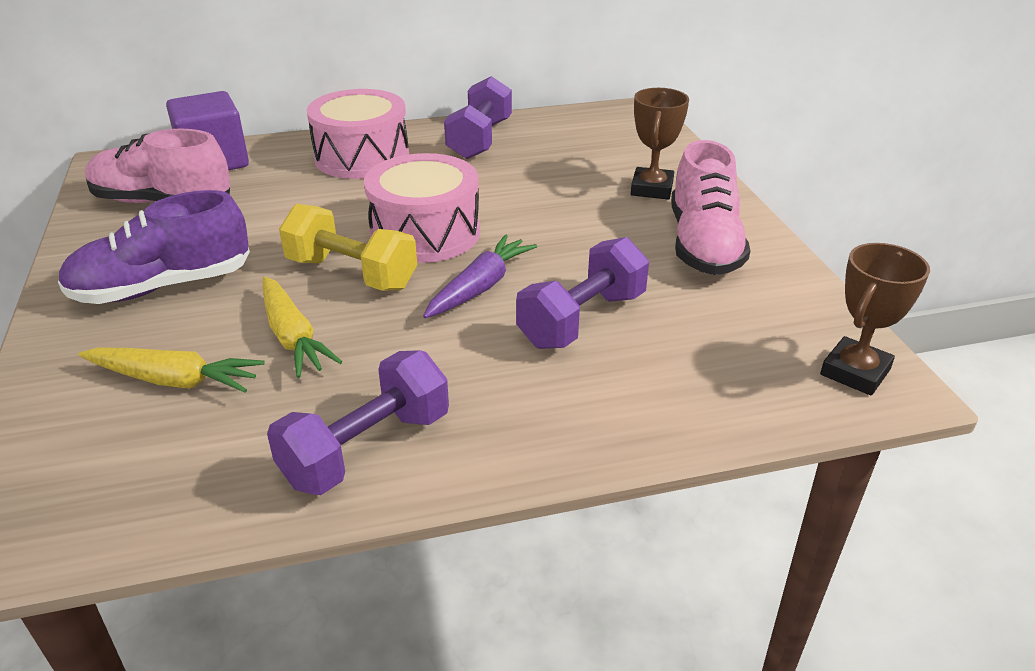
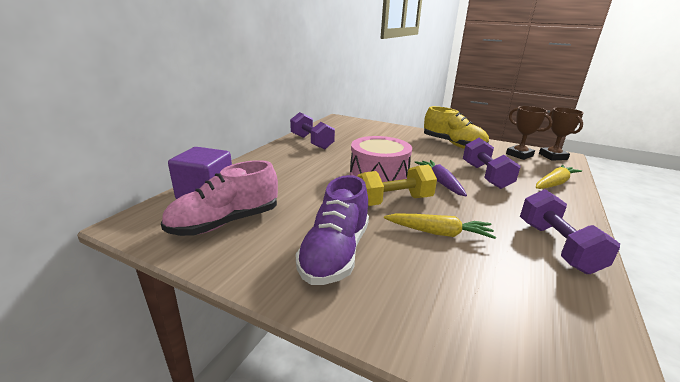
camera: 50 degrees left, 10 degrees down
yellow carrot [78,347,265,393] -> yellow carrot moved to [536,165,582,189]
pink drum [307,89,409,179] -> none
brown trophy [631,88,689,200] -> brown trophy moved to [506,106,553,160]
pink shoe [671,140,751,275] -> yellow shoe [424,106,489,149]

